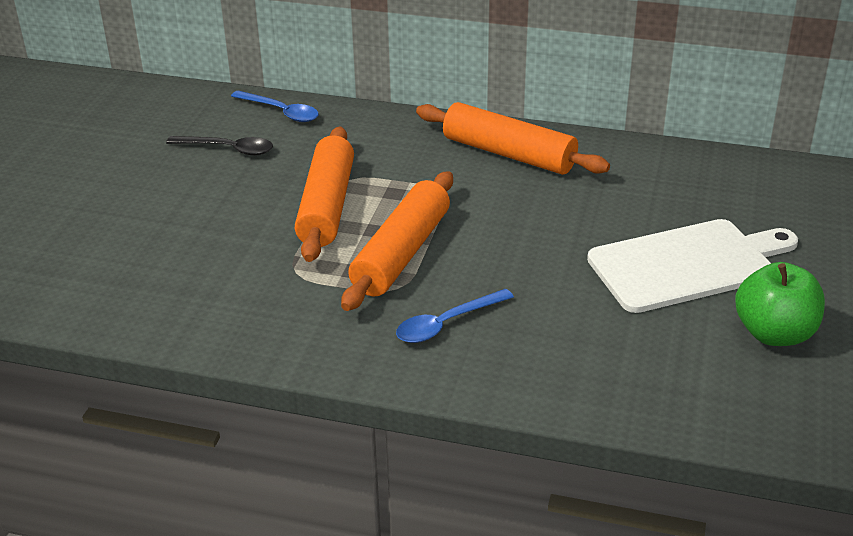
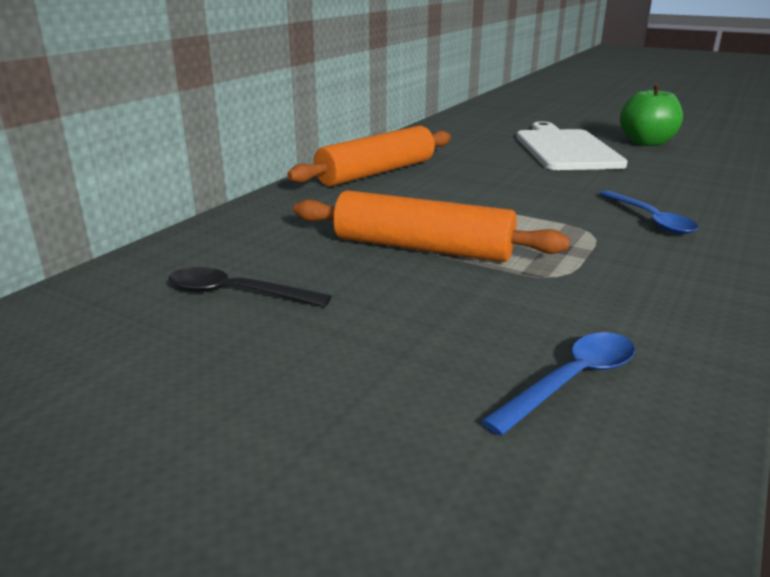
camera: 75 degrees left, 10 degrees down
black spoon [166,136,273,156] -> black spoon turned 105 degrees counterclockwise [168,267,331,307]
blue spoon [231,91,319,122] -> blue spoon moved to [481,332,635,436]
orange rolling pin [341,171,453,311] -> none

